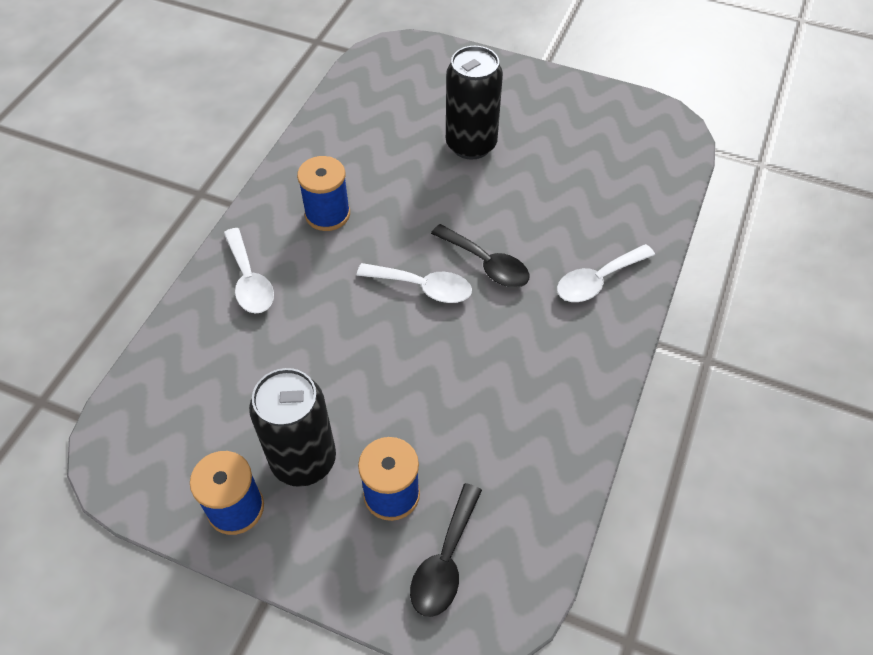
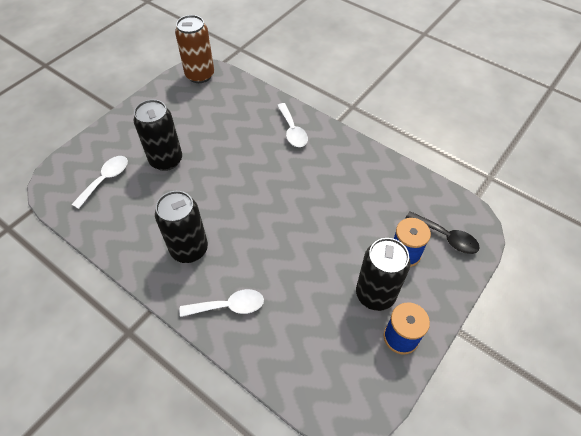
camera: 75 degrees left, 0 degrees up
blue spool [297,156,350,231] -> black can [155,191,208,263]
white spoon [357,263,472,303] -> white spoon moved to [71,156,128,209]
black spoon [431,224,529,288] -> none
none -> brown can [175,15,214,83]

